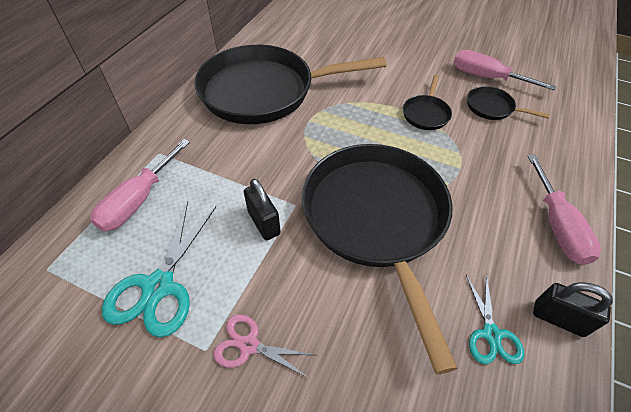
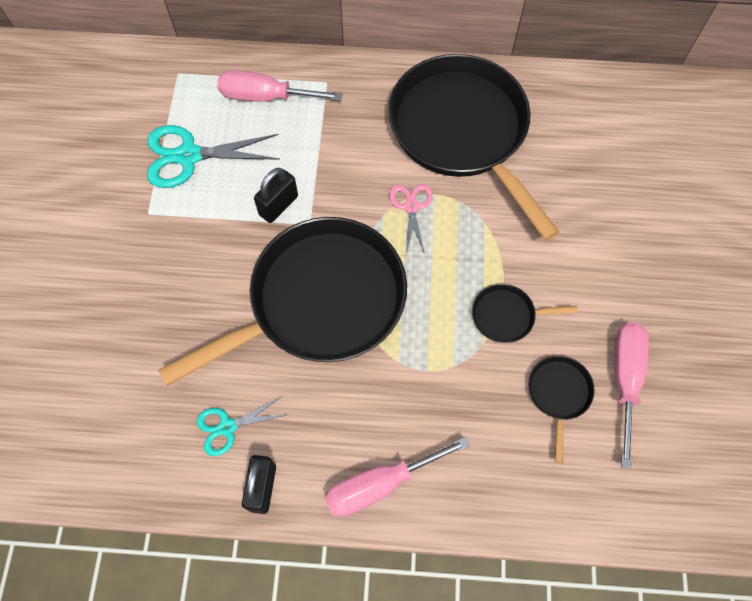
camera: 70 degrees right, 15 degrees up
pink scissors [214,315,315,378] -> pink scissors moved to [389,184,433,254]

